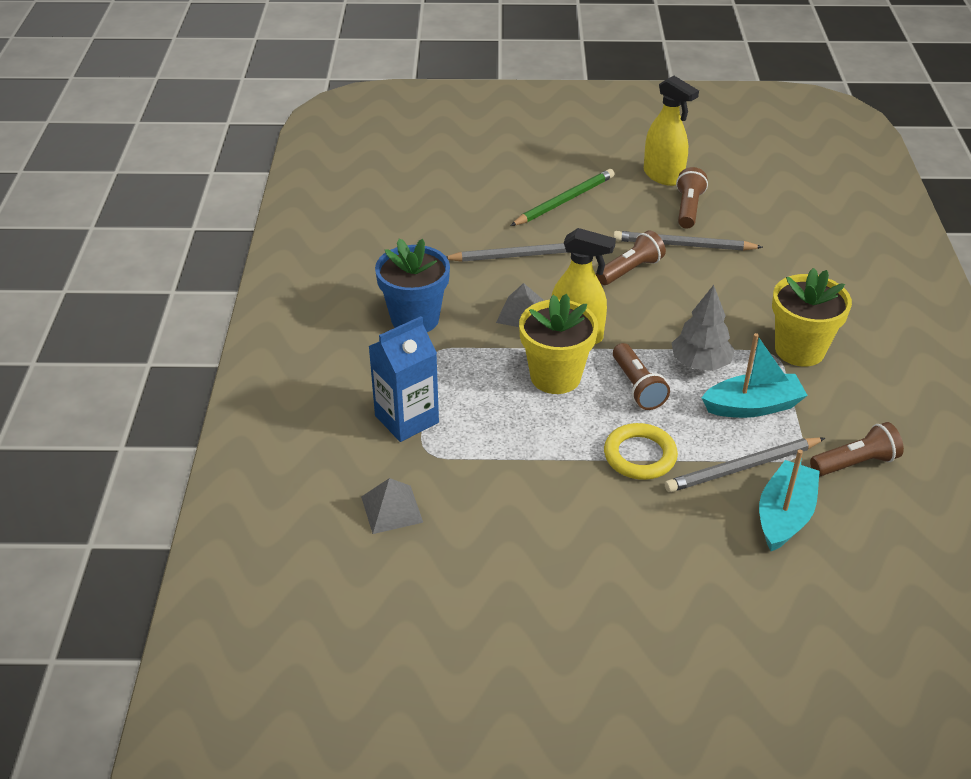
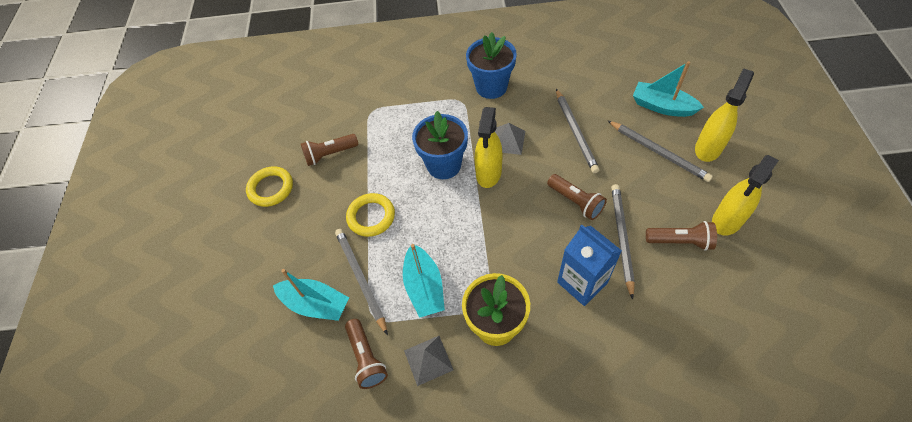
camera: 90 degrees right, 15 degrees up
grey pyramid [361,478,423,534] -> grey pyramid moved to [404,336,453,386]
blue carton [368,316,439,442] -> blue carton moved to [557,225,622,306]
green pencil [510,169,614,226] -> grey pencil [608,121,713,182]
yellow flower pot [519,294,598,394] -> blue flower pot [412,111,468,179]
brown flashlight [613,343,670,410] -> brown flashlight moved to [301,134,358,166]
grey tree [672,285,735,371] -> none
none -> yellow ring [246,166,293,207]
none -> turquoise boat [633,61,704,117]
none -> yellow spray bottle [695,68,754,162]

